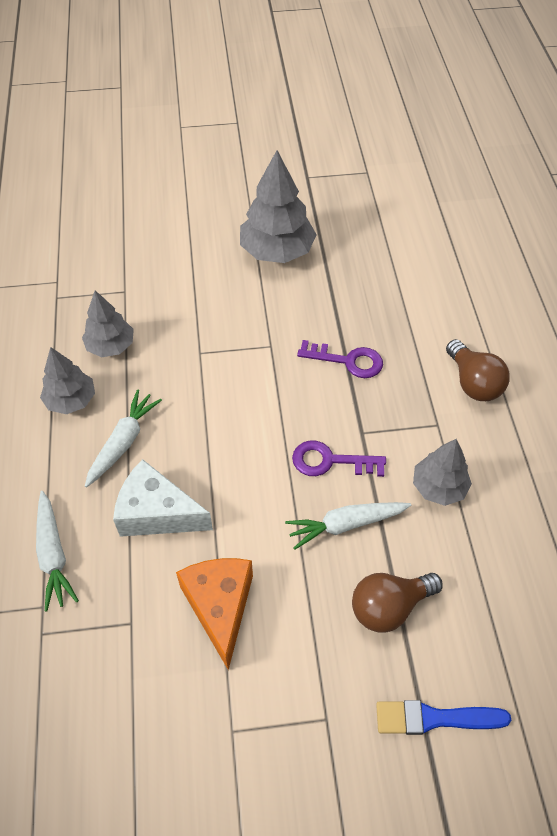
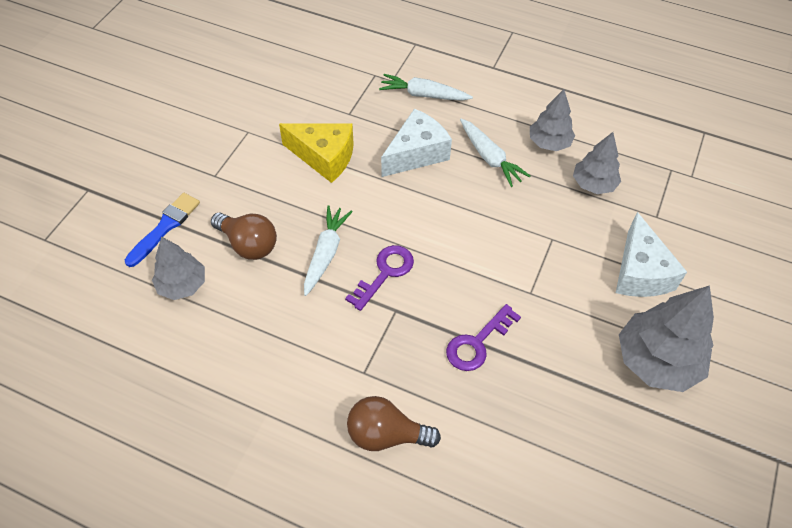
camera: 120 degrees right, 0 degrees up
orange cheese [176,558,253,670] -> yellow cheese [279,123,354,183]
brown light bulb [352,573,442,633] -> brown light bulb turned 120 degrees clockwise [211,213,277,260]
grey tree [413,439,472,506] -> grey tree moved to [152,237,205,300]
none -> white cheese [616,212,687,297]

